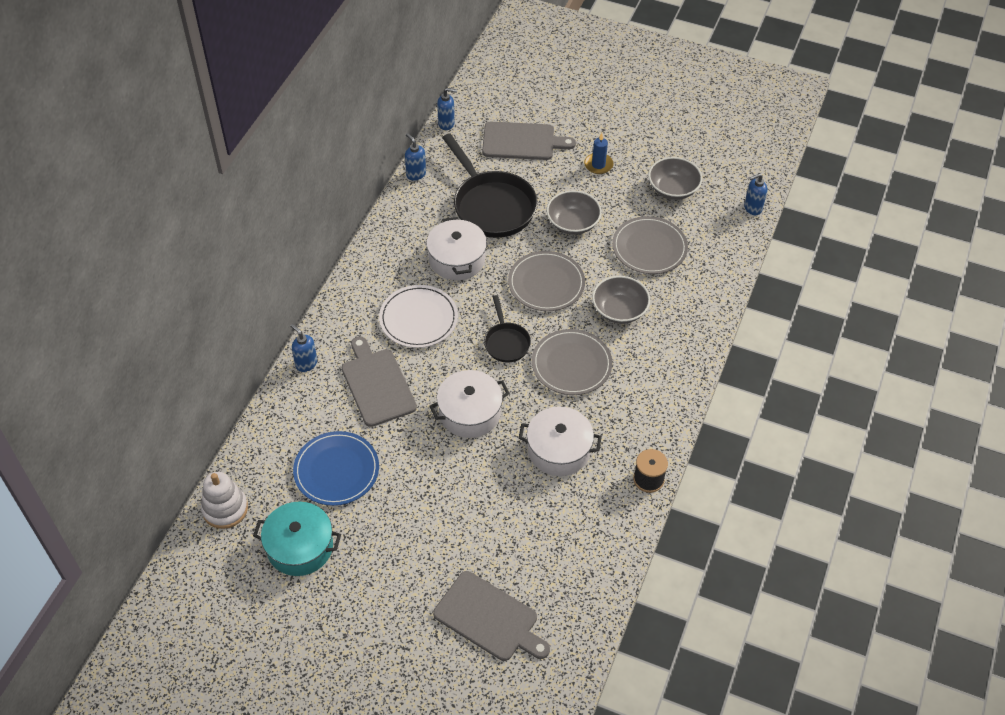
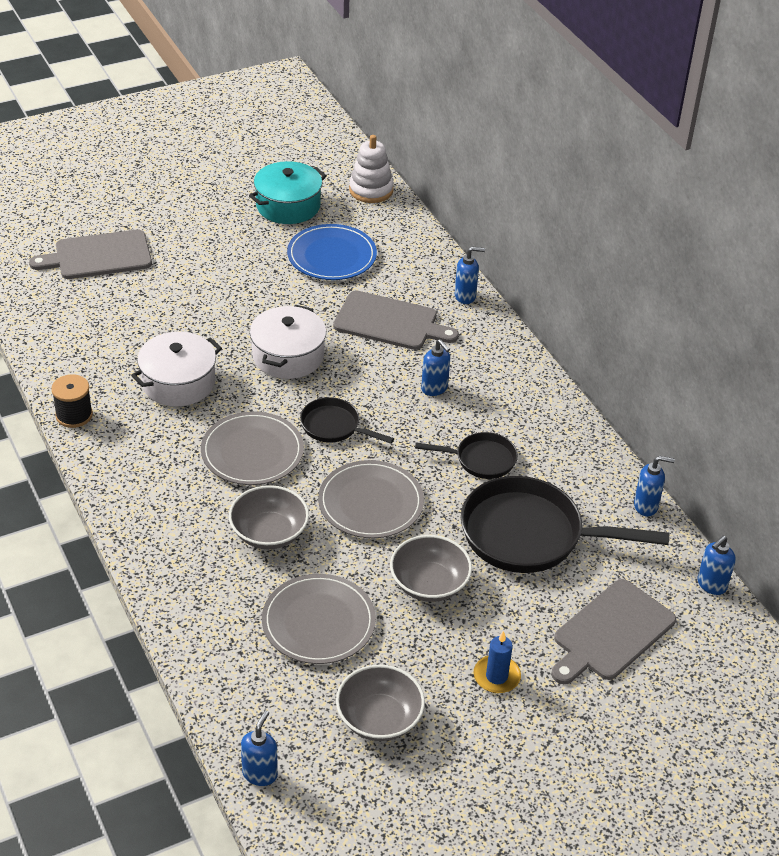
camera: 130 degrees right, 10 degrees down
white plate [379,285,458,348] -> blue soap dispenser [421,339,450,396]
white pot [426,217,487,280] -> black pan [415,432,518,479]

